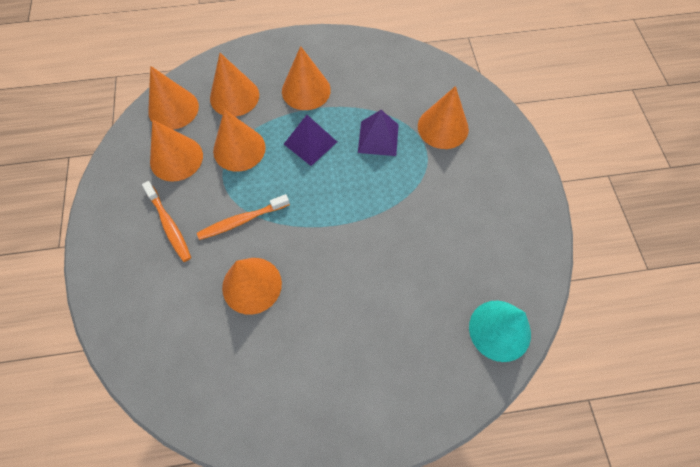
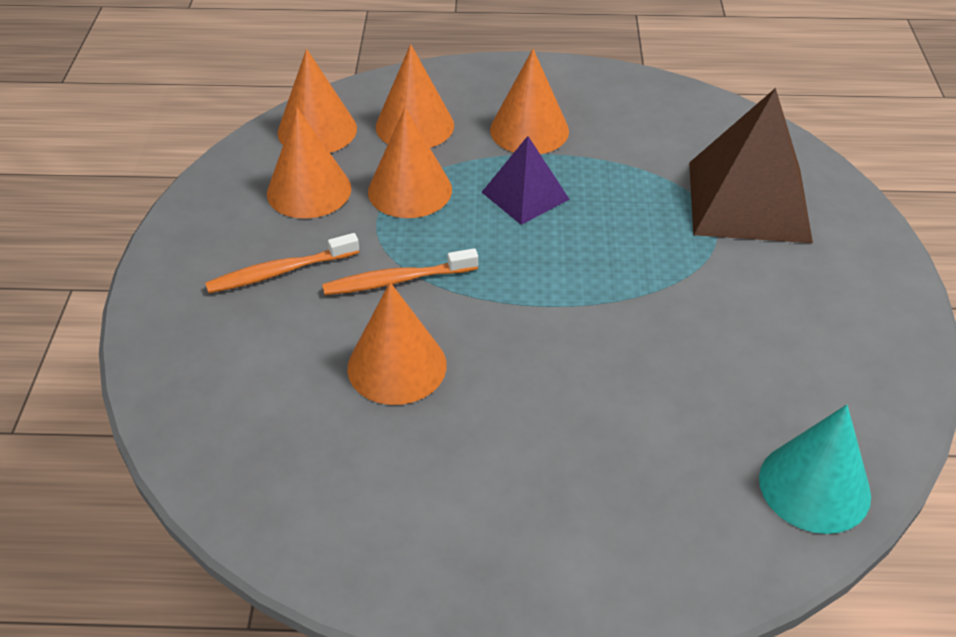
camera: 10 degrees right, 20 degrees down
orange toothbrush [142,181,191,262] -> orange toothbrush turned 90 degrees clockwise [205,233,359,293]
purple pyramid [358,110,399,156] -> none
orange cone [418,86,469,149] -> brown pyramid [689,88,813,243]

